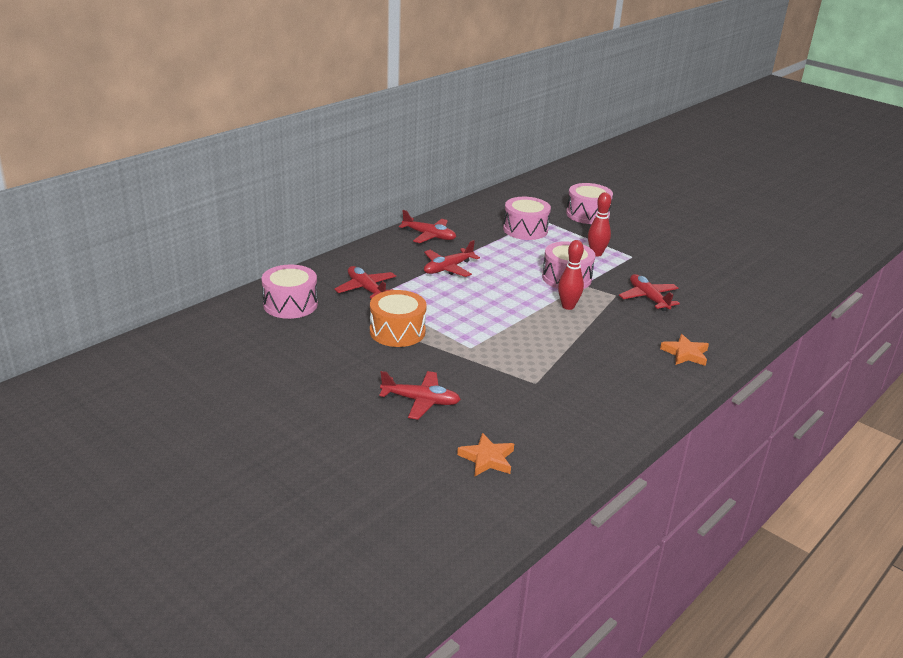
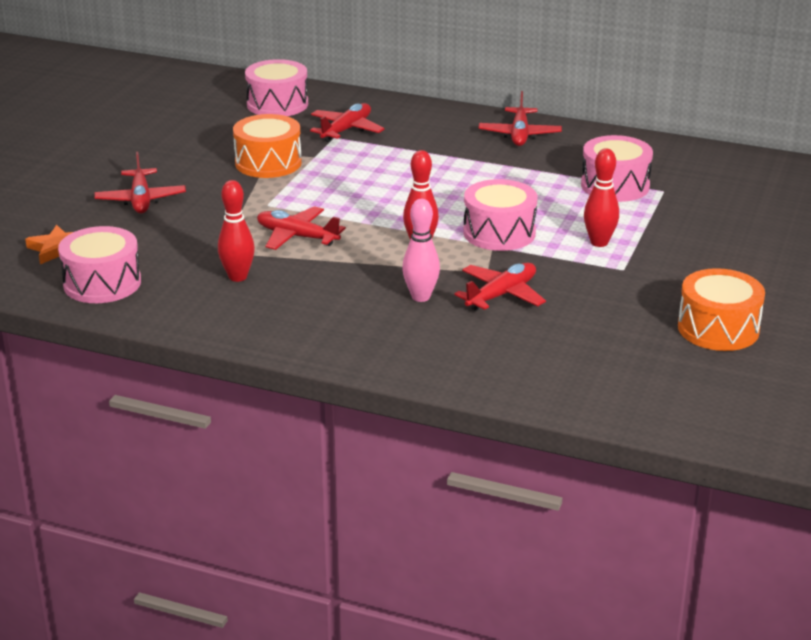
camera: 70 degrees right, 0 degrees up
red plane [424,240,480,277] -> red plane moved to [257,206,346,250]
pink drum [566,183,613,224] -> pink drum moved to [58,226,141,303]
orange star [660,334,709,366] -> none
none -> red bowling pin [218,180,255,282]
none -> pink bowling pin [402,199,440,302]
none -> orange drum [678,268,765,351]

